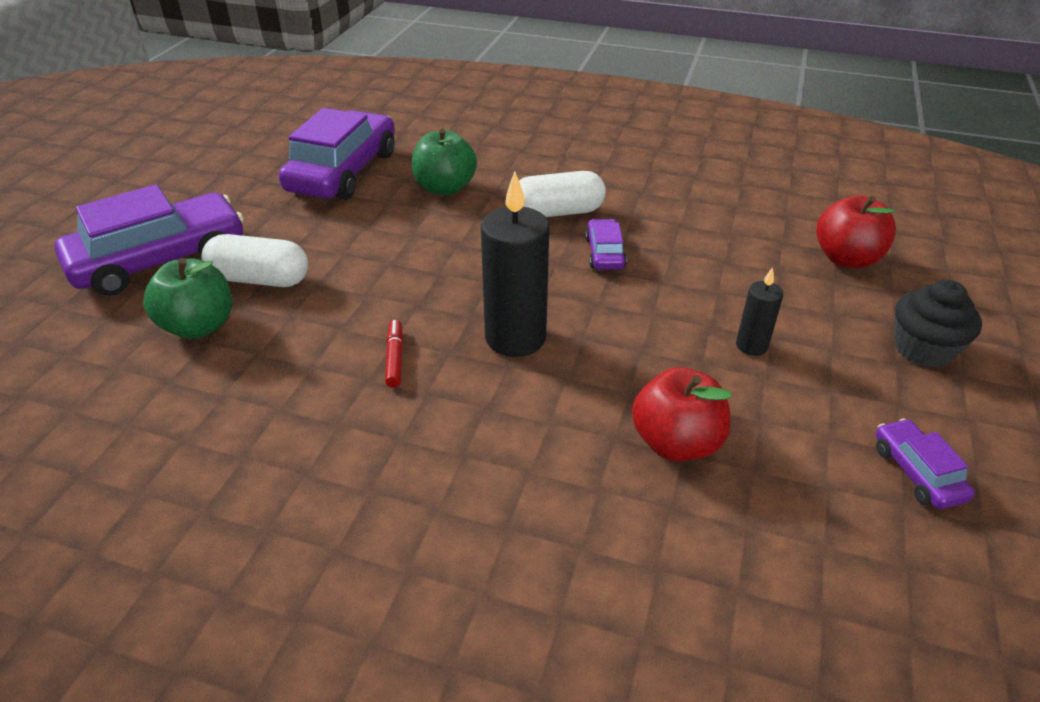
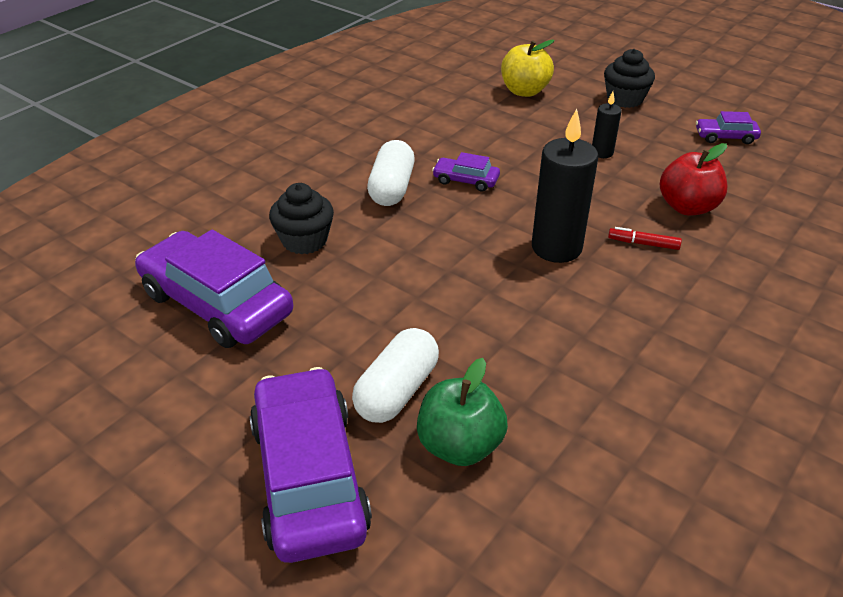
camera: 70 degrees left, 0 degrees up
red marker [385,320,403,387] -> red marker moved to [608,227,682,250]
green apple [412,128,477,195] -> black cupcake [269,183,334,254]
red apple [816,196,896,268] -> yellow apple [501,40,555,97]

